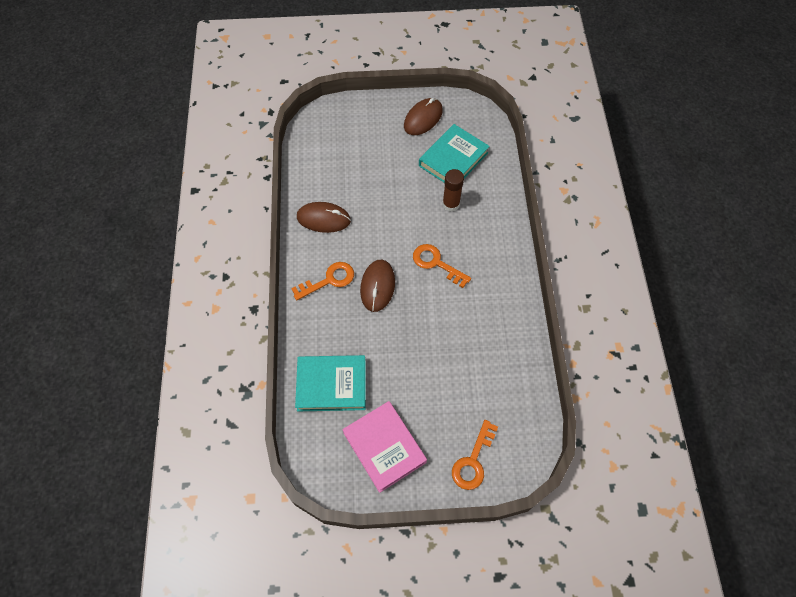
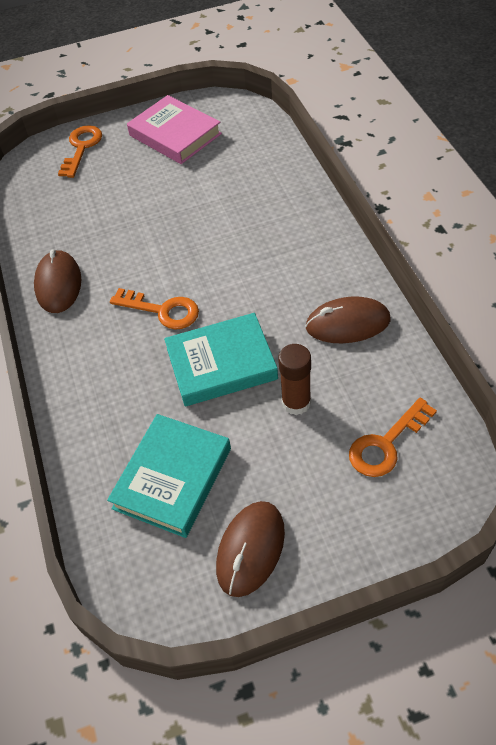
camera: 170 degrees right, 10 degrees down
orange key [291,262,354,300] -> orange key moved to [349,398,437,477]
turquoise book [295,355,366,411] -> turquoise book moved to [164,313,278,406]
brown mouse [360,260,395,312] -> brown mouse moved to [34,249,82,313]
brown glue stick [442,169,464,212] -> brown glue stick moved to [278,344,311,415]

